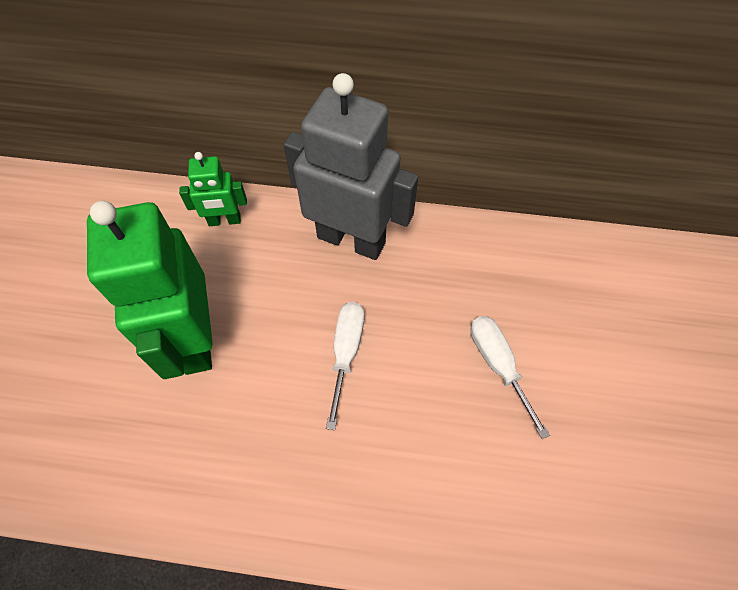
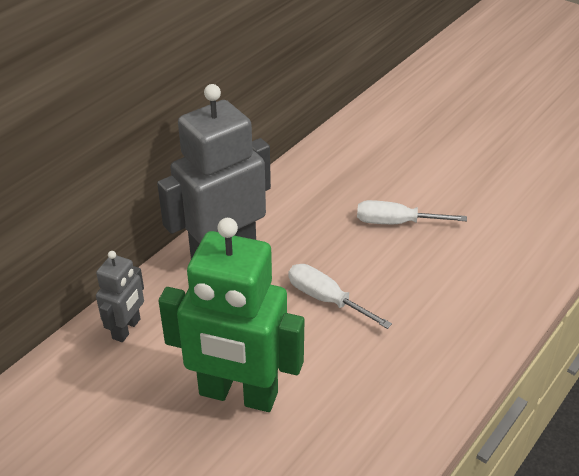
camera: 60 degrees left, 20 degrees down
green robot [179,152,247,226] -> grey robot [96,251,144,342]

